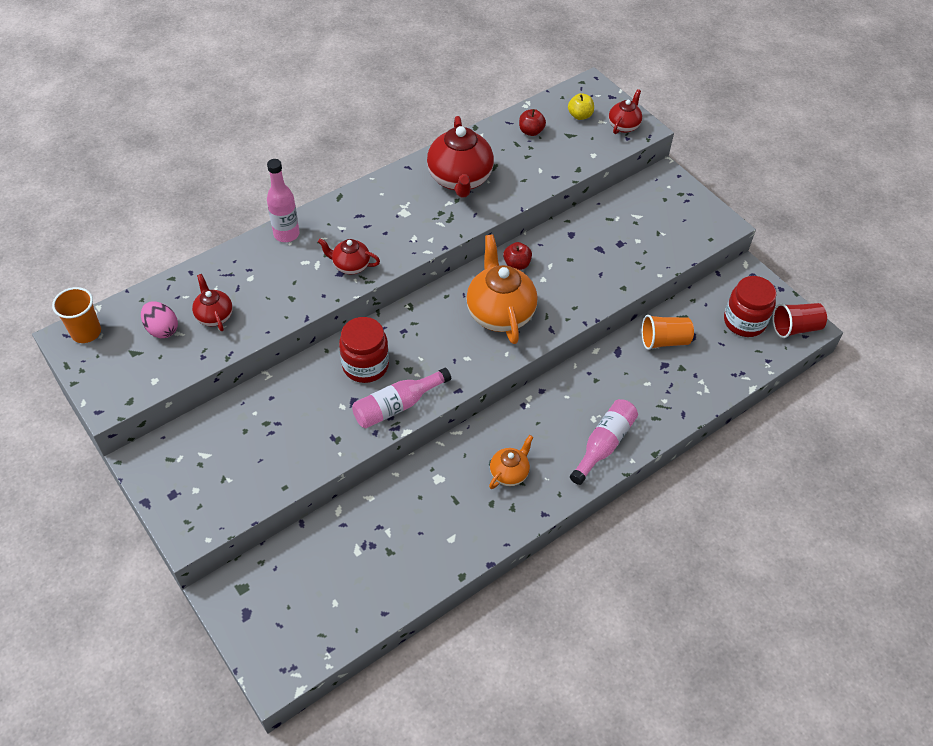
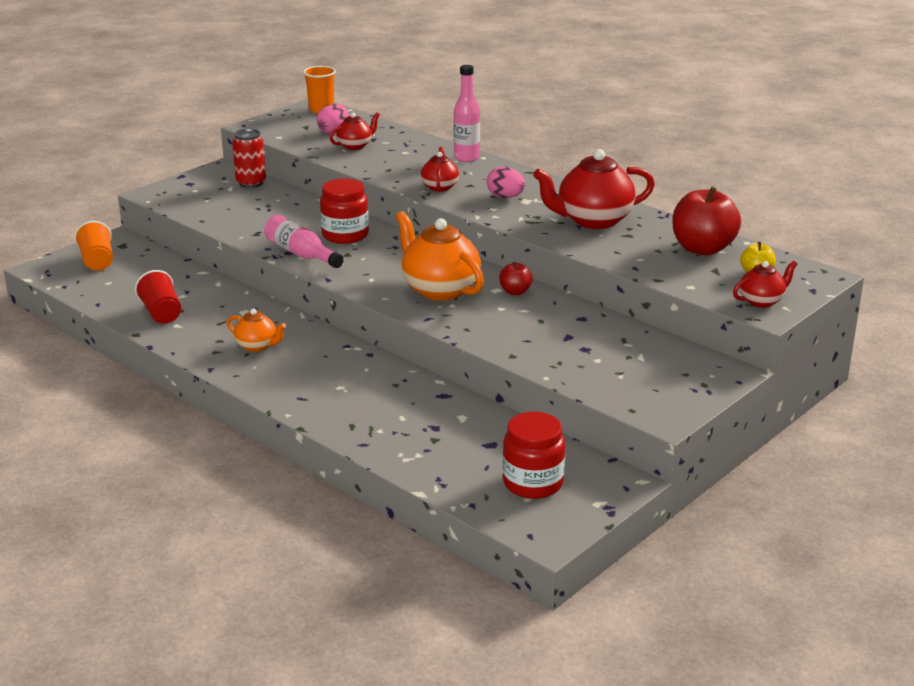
camera: 80 degrees right, 25 degrees down
orange teapot [466,234,538,344] -> orange teapot turned 105 degrees counterclockwise [396,211,484,301]
red apple [519,109,546,136] -> red apple [673,186,741,255], size x2.02
pink bottle [570,399,638,485] -> none
red teapot [609,89,642,134] -> red teapot turned 45 degrees counterclockwise [733,261,798,308]
orange cup [642,315,694,350] -> orange cup moved to [74,221,113,270]
red cup [773,303,827,338] -> red cup moved to [135,270,181,324]
none -> red can [232,129,266,188]
none -> pink egg [487,166,525,198]

